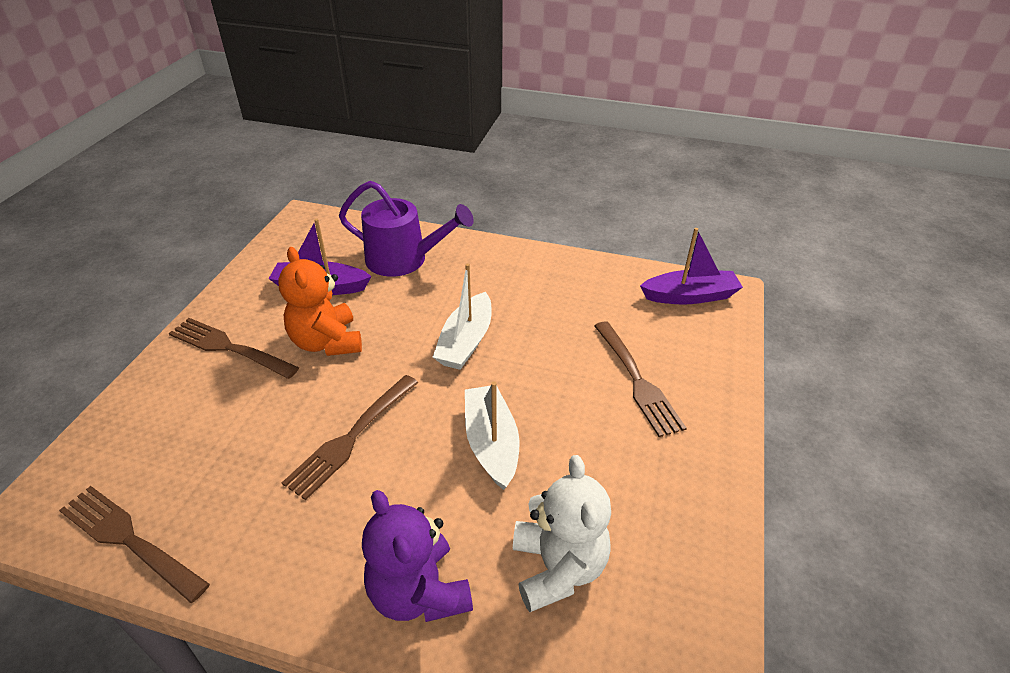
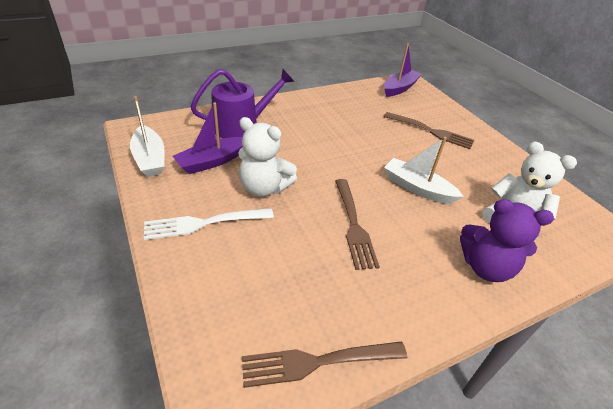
camera: 45 degrees left, 0 degrees up
brown fork [169,318,299,379] -> white fork [144,208,274,240]
orange teddy bear [278,247,362,356] -> white teddy bear [238,117,297,197]
white boat [433,263,492,370] -> white boat moved to [130,96,165,177]

